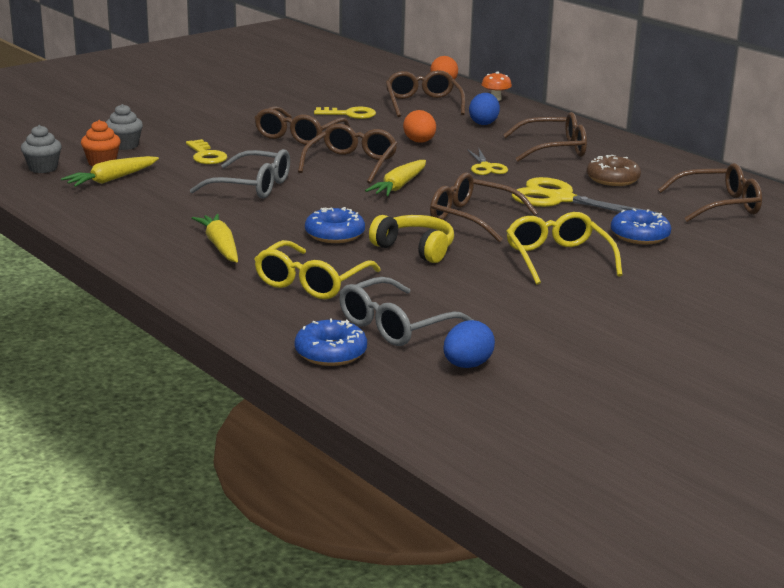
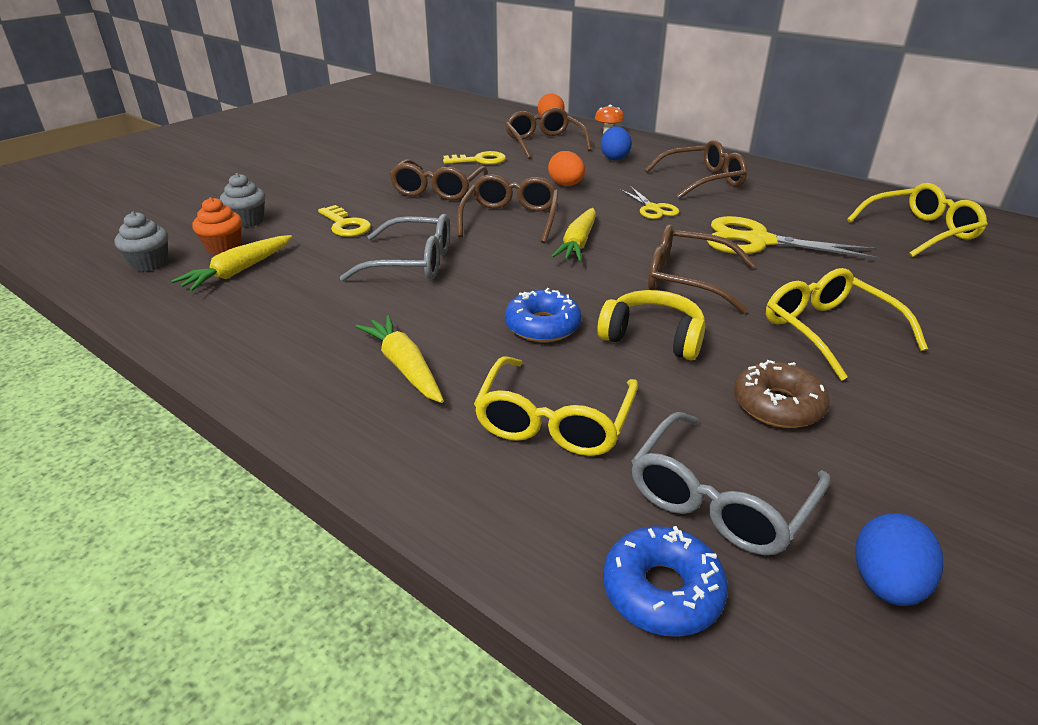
camera: 10 degrees left, 10 degrees up
brown donut [587,155,641,186] -> brown donut moved to [734,360,830,428]
blue donut [611,208,671,244] -> none
brown glasses [658,163,762,222] -> yellow glasses [847,183,988,257]

